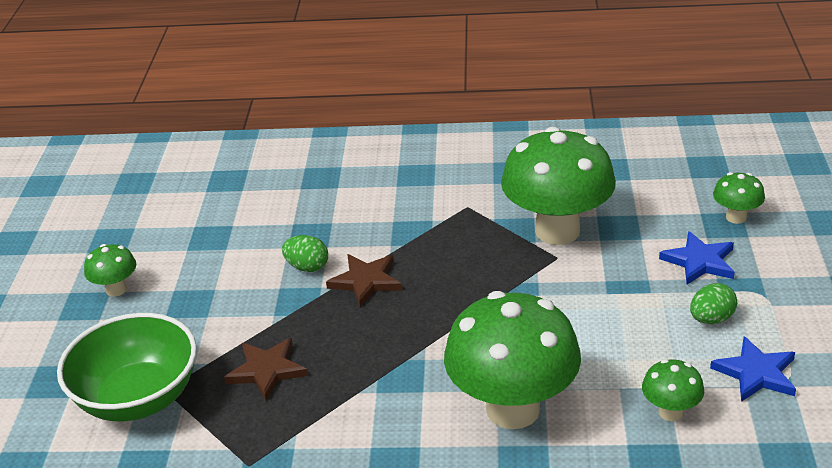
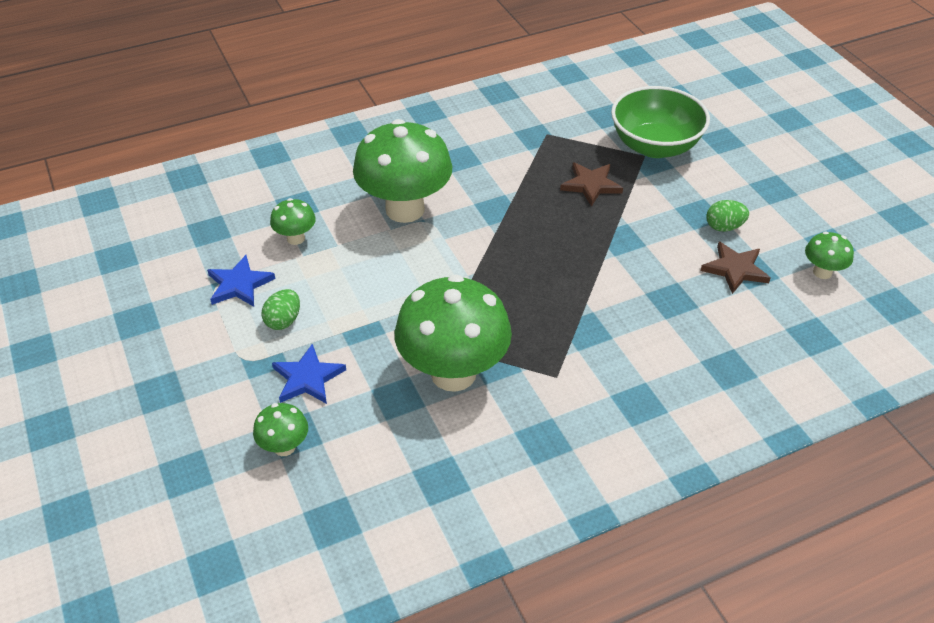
camera: 150 degrees right, 10 degrees up
green mushroom [84,244,136,297] -> green mushroom moved to [805,231,854,279]
green egg [282,235,328,272] -> green egg moved to [706,200,749,232]
brown star [326,254,402,307] -> brown star moved to [701,242,770,294]

